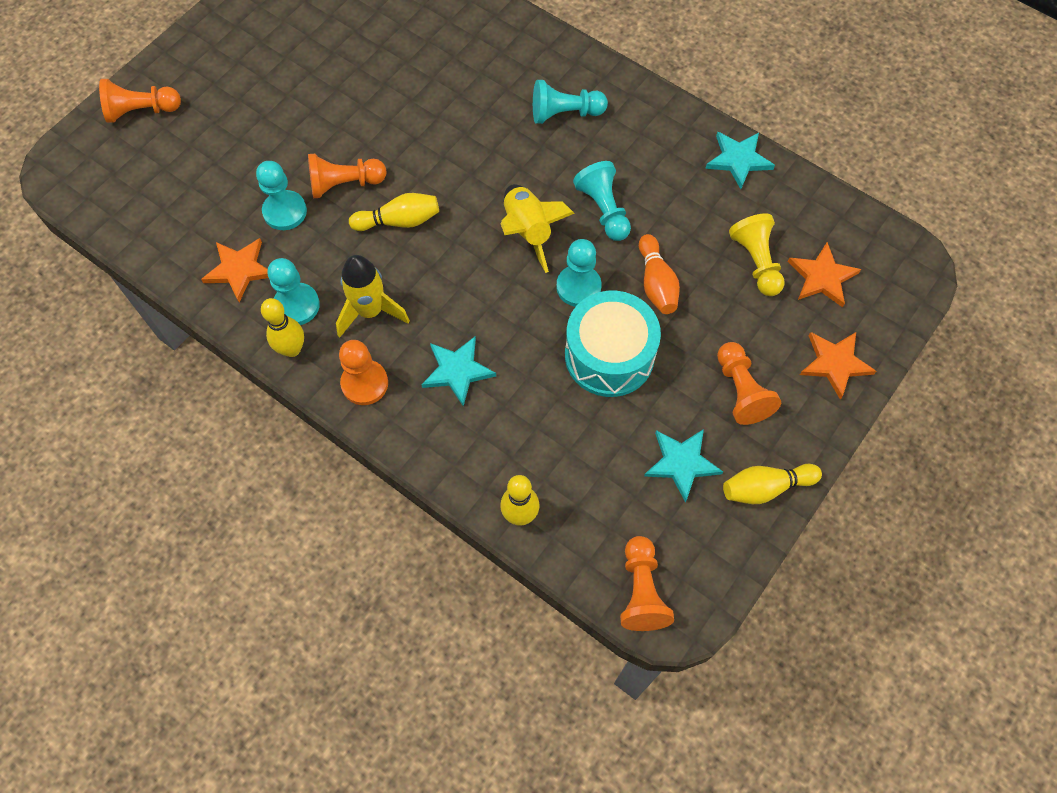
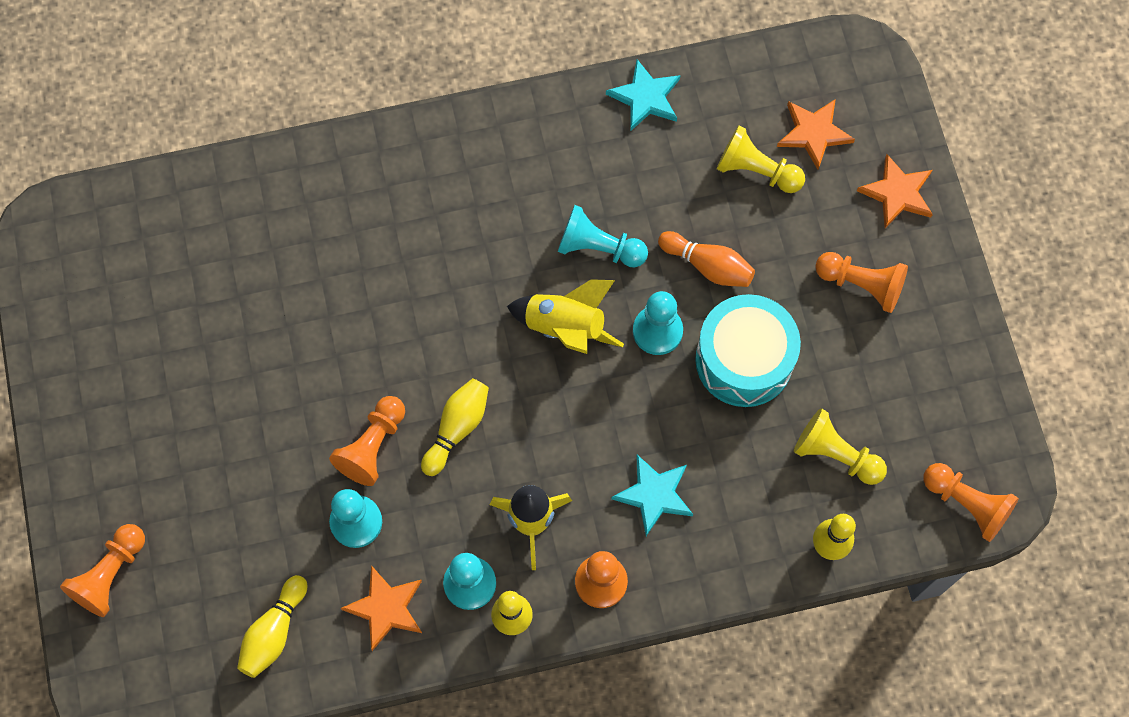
camera: 50 degrees left, 5 degrees up
turquoise pawn [533,80,608,124] -> none
turquoise star [644,429,723,503] -> none
yellow bowling pin [723,464,822,504] -> yellow bowling pin moved to [237,575,307,678]
none -> yellow pawn [794,408,887,485]

